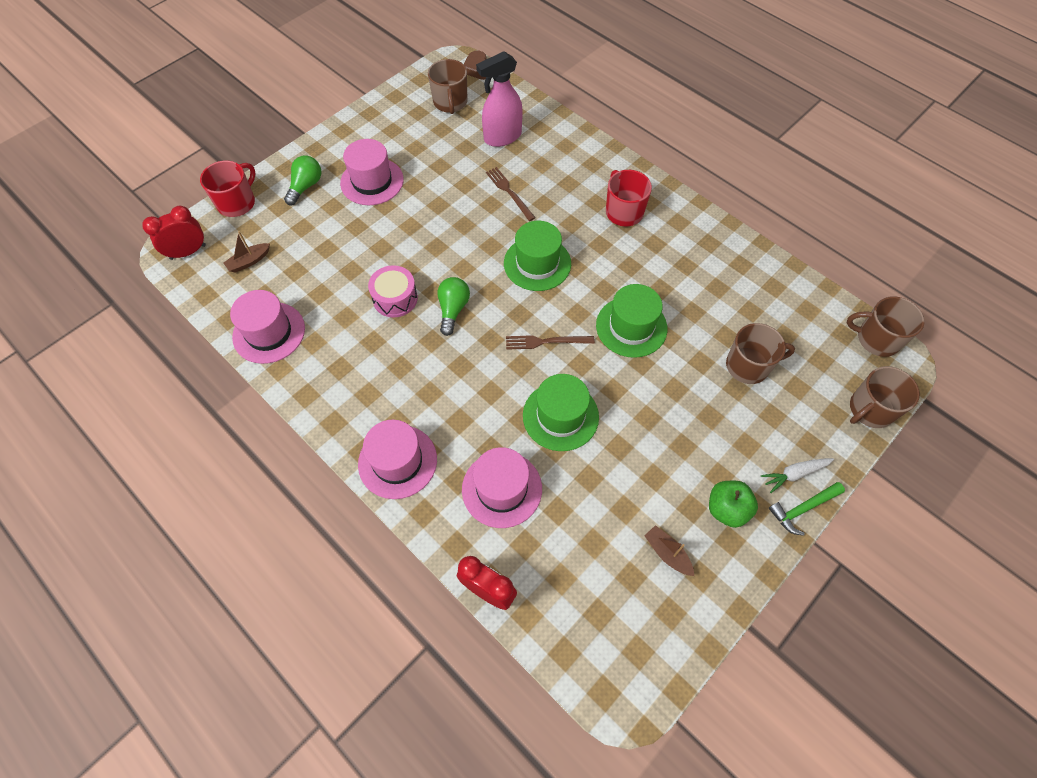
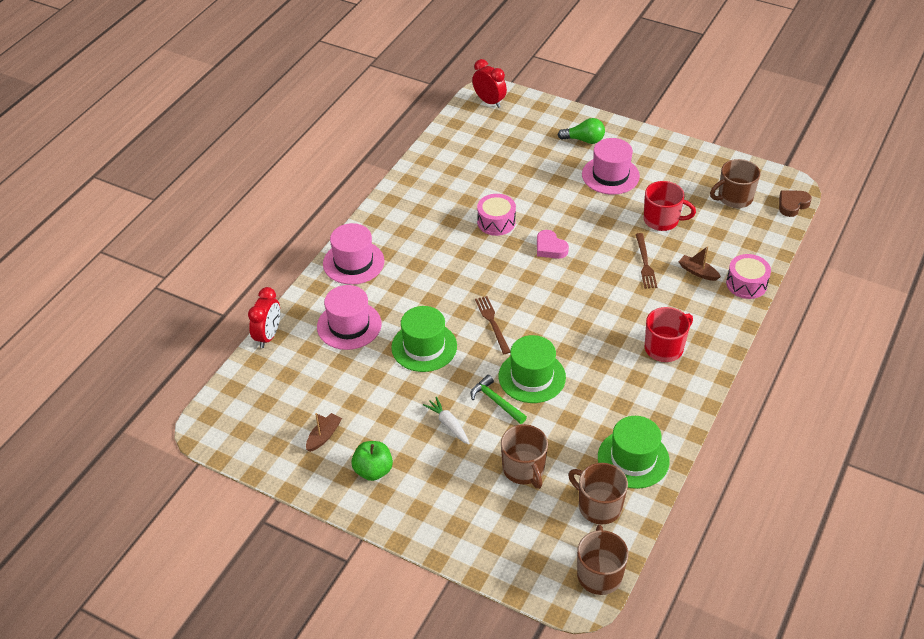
camera: 75 degrees right, 15 degrees down
red mug [200,161,256,217] -> red mug moved to [644,181,696,231]
brown boat [223,231,270,273] -> brown boat moved to [679,246,721,281]
pink hat [230,290,305,364] -> none
green light bulb [437,277,470,336] -> none
pink spray bottle [476,51,523,147] -> none
brown fork [486,167,536,221] -> brown fork turned 135 degrees clockwise [636,233,657,289]
green hat [504,221,571,291] -> green hat moved to [598,416,670,489]
white carrot [761,458,834,493] -> white carrot moved to [423,397,470,445]
green hammer [769,482,845,536] -> green hammer moved to [471,375,527,424]
brown mug [850,366,920,428] -> brown mug moved to [568,463,628,524]
none -> pink heart [537,230,569,259]
none -> pink drum [726,254,771,299]

